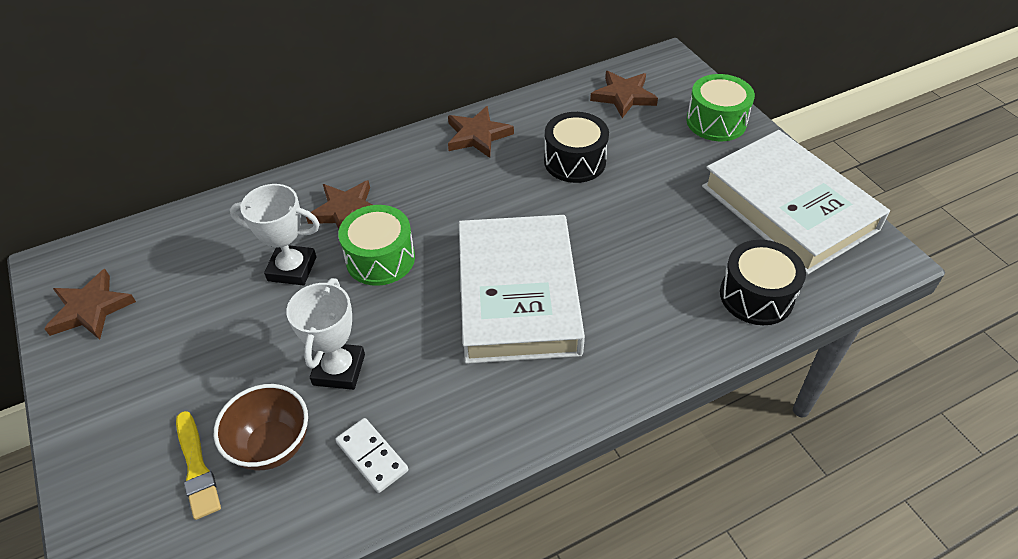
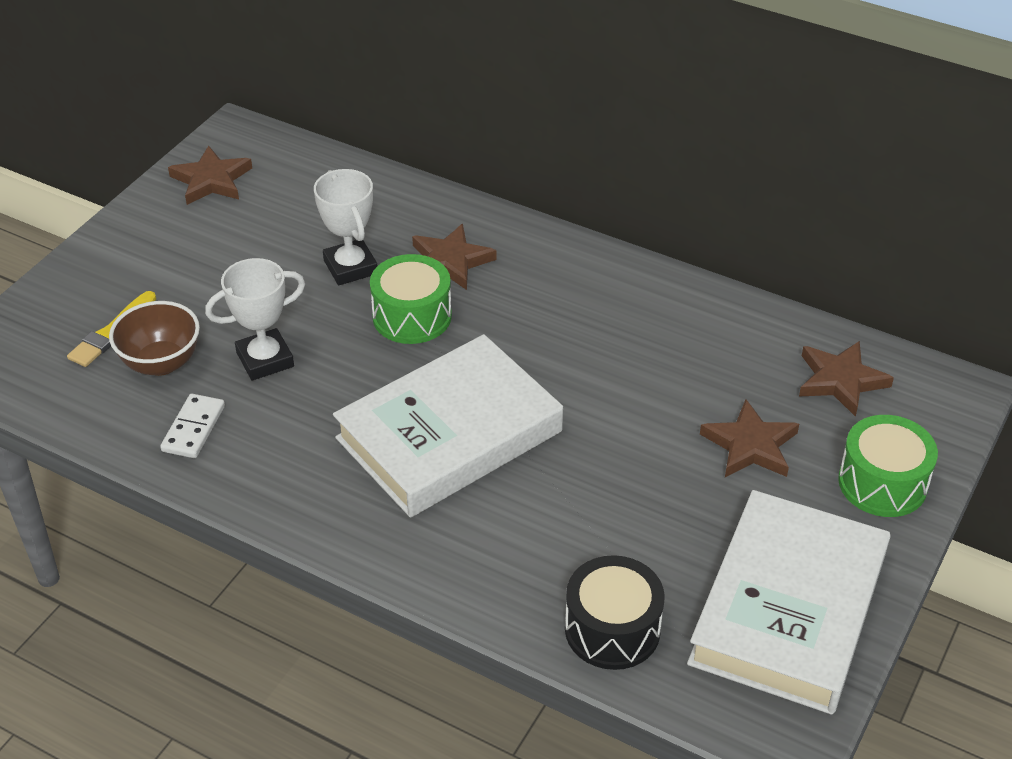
camera: 55 degrees right, 5 degrees down
brown star [448,106,514,158] -> brown star moved to [700,399,799,477]
black drum [544,112,609,183] -> none

